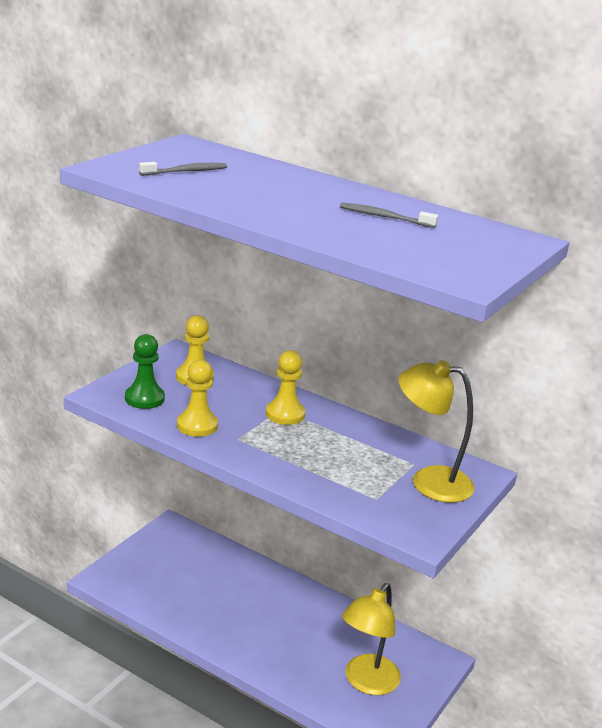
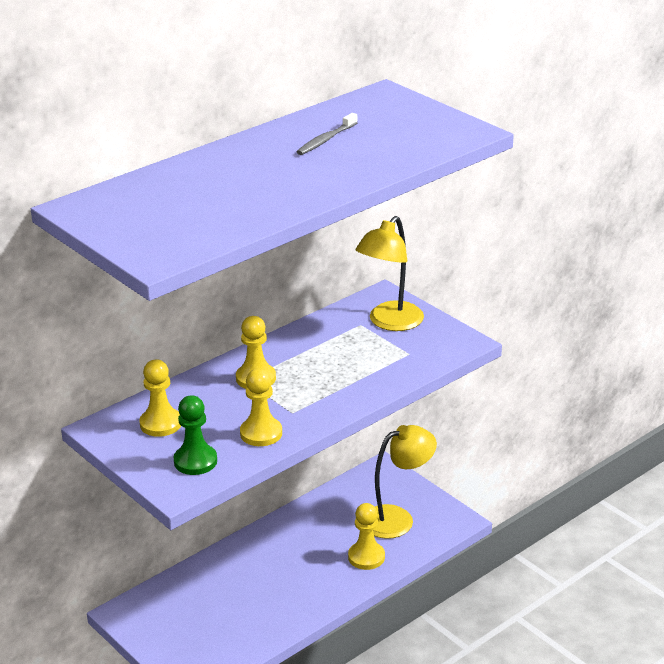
camera: 70 degrees left, 5 degrees up
grey toothbrush [139,162,227,176] -> none
yellow lamp [342,583,401,695] -> yellow lamp turned 75 degrees counterclockwise [373,425,437,539]
none -> yellow pawn [348,503,385,570]

